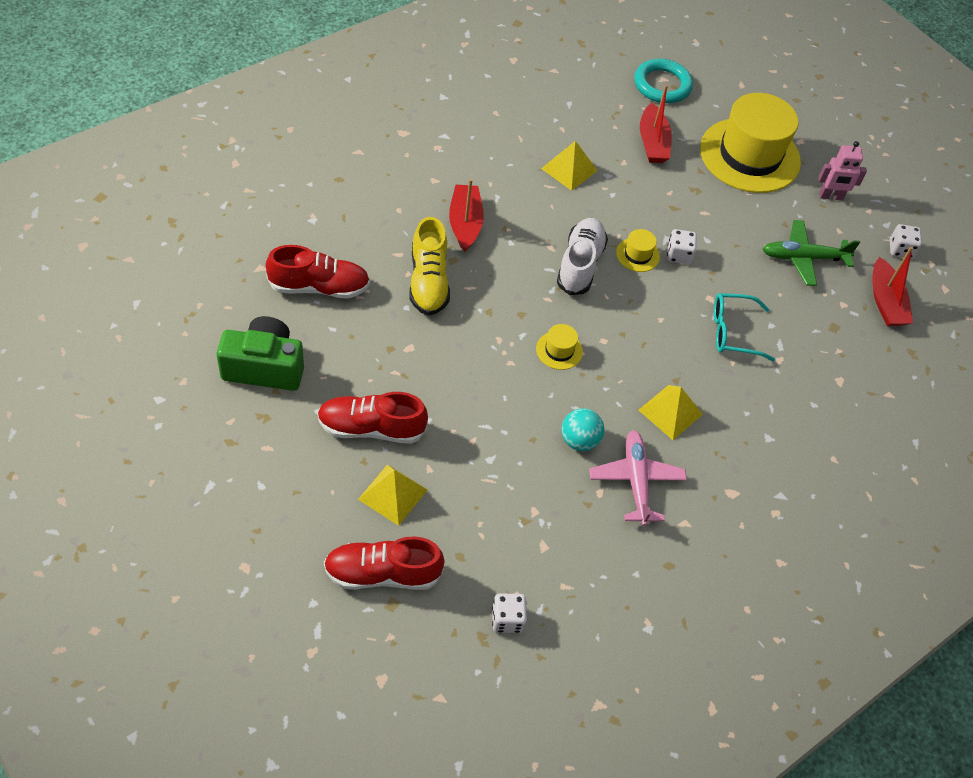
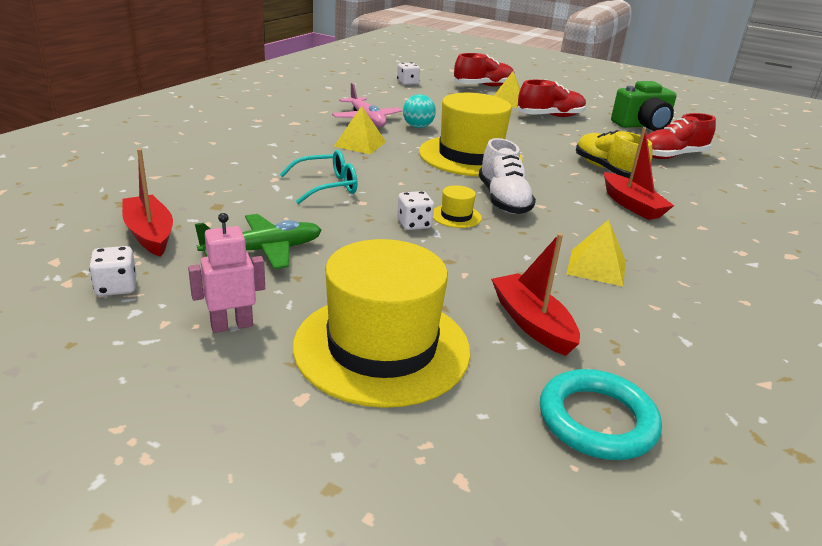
camera: 160 degrees right, 25 degrees down
yellow hat [536,324,583,370] -> yellow hat [419,93,523,177], size x2.49

